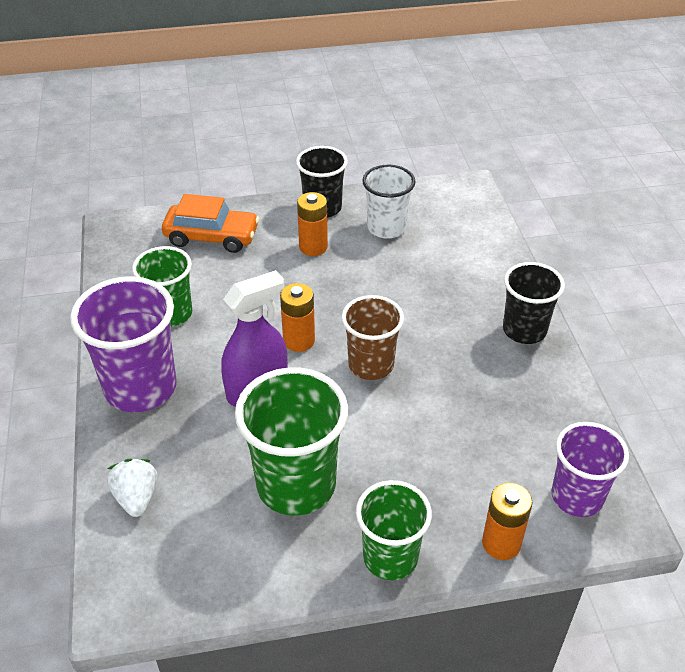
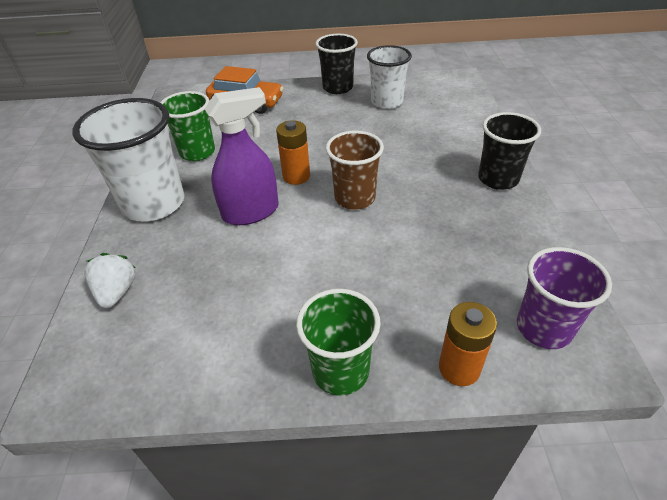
camera: 10 degrees right, 0 degrees up
purple cup [70,276,177,412] -> white cup [72,98,184,222]
green cup [235,367,348,516] -> none
orange battery [297,192,328,256] -> none

